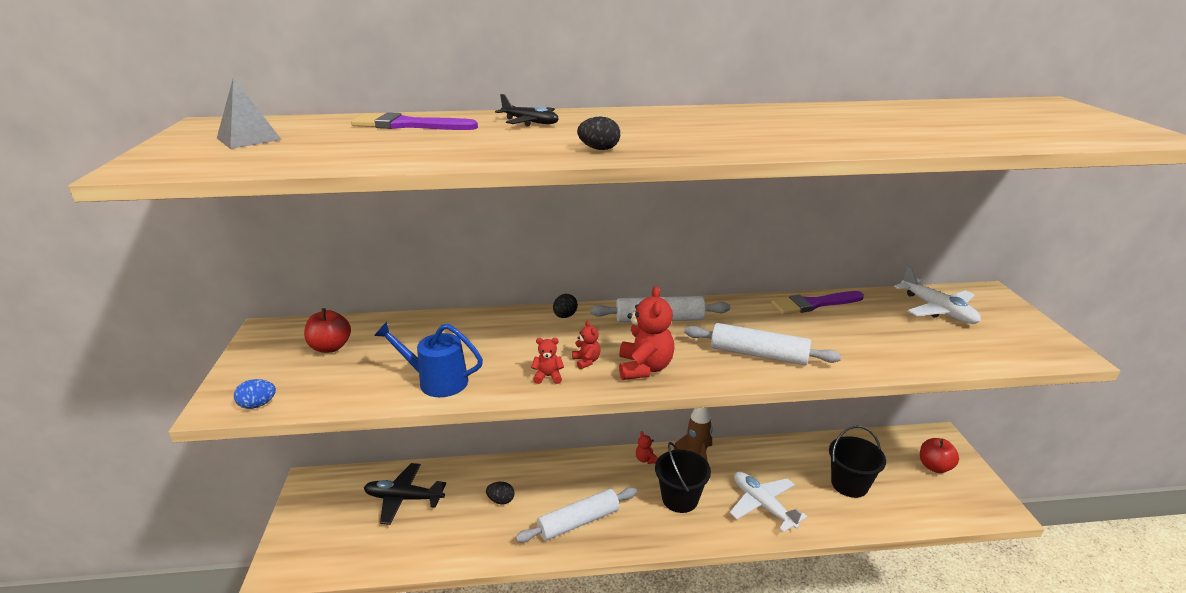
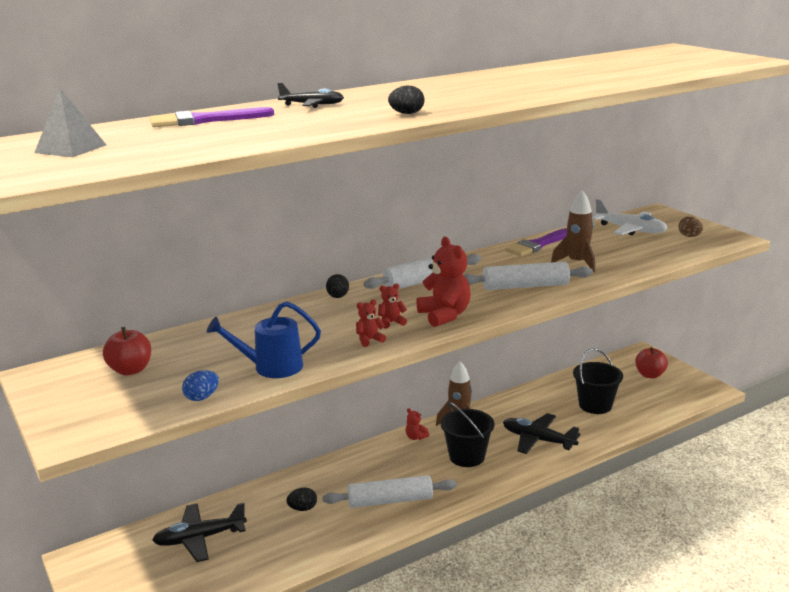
camera: 25 degrees left, 5 degrees down
blue egg [234,379,276,409] -> blue egg moved to [182,370,219,401]
white rolling pin [516,487,637,543] -> white rolling pin turned 45 degrees clockwise [322,475,457,508]
red teddy bear [572,321,600,369] -> red teddy bear turned 60 degrees counterclockwise [378,284,407,328]
white plane [730,472,807,532] -> black plane [503,413,580,454]
none -> brown rocket [551,190,595,272]
none -> brown egg [678,217,703,237]

